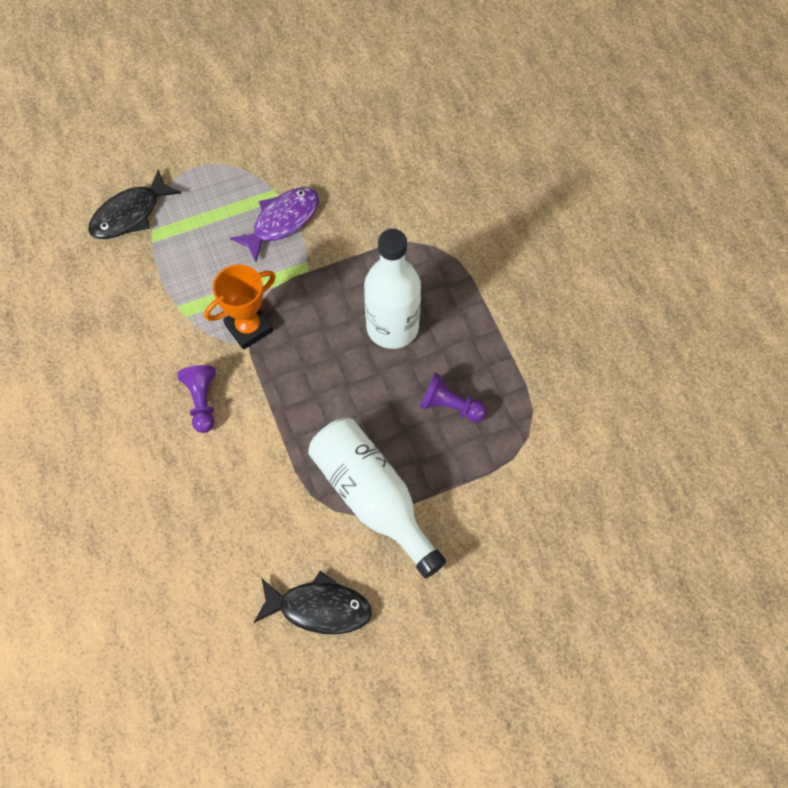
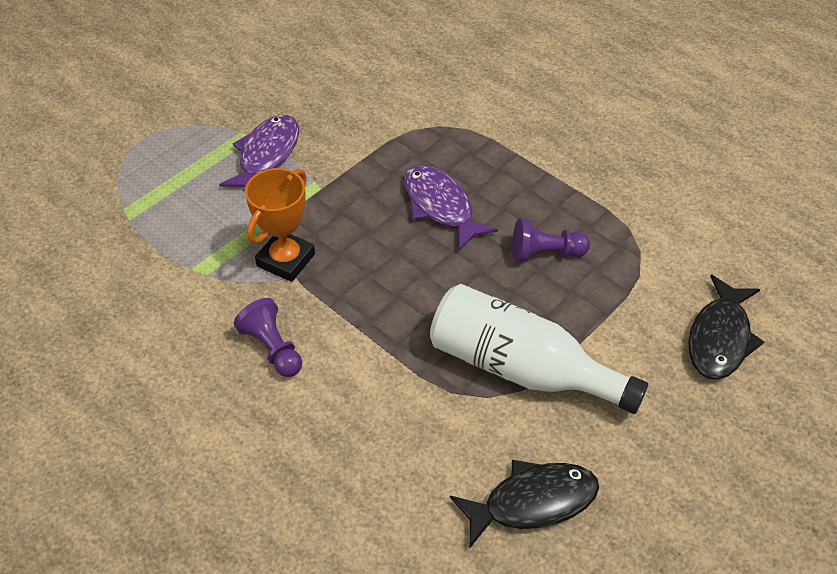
camera: 25 degrees left, 15 degrees down
black fish [88,169,181,239] -> black fish moved to [688,275,764,380]
white bottle [364,229,421,349] -> purple fish [404,165,498,251]

